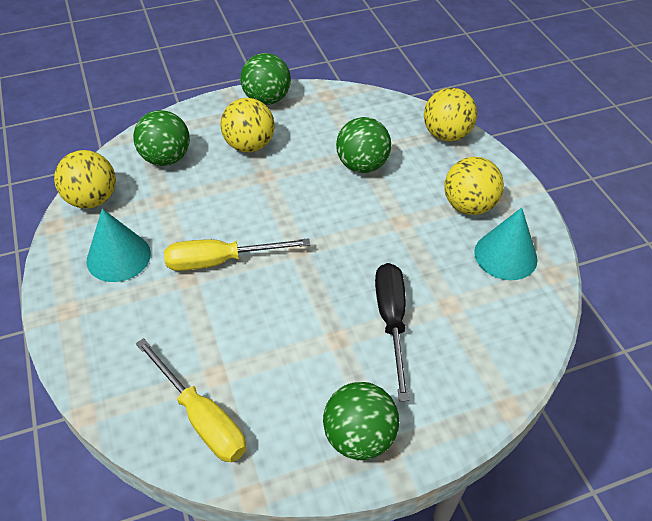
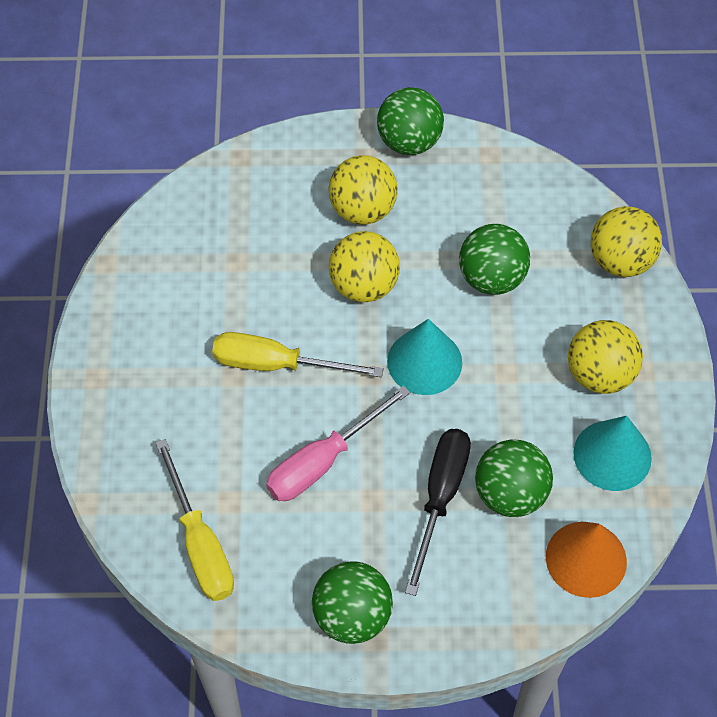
camera: 20 degrees right, 10 degrees up
yellow ball [54,150,116,209] -> yellow ball moved to [329,231,400,302]
turquoise cone [87,209,151,282] -> turquoise cone moved to [387,319,462,395]
green ball [133,110,190,166] -> green ball moved to [475,439,553,517]
none -> pink screwdriver [266,385,410,501]
none -> orange cone [546,522,627,598]

